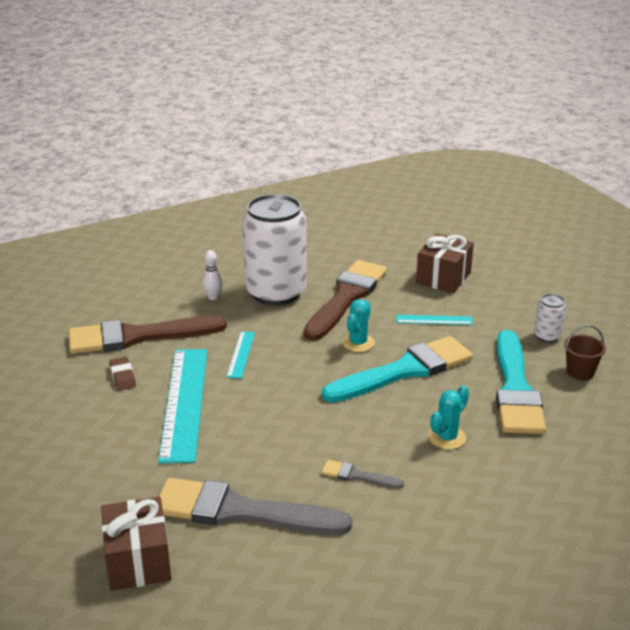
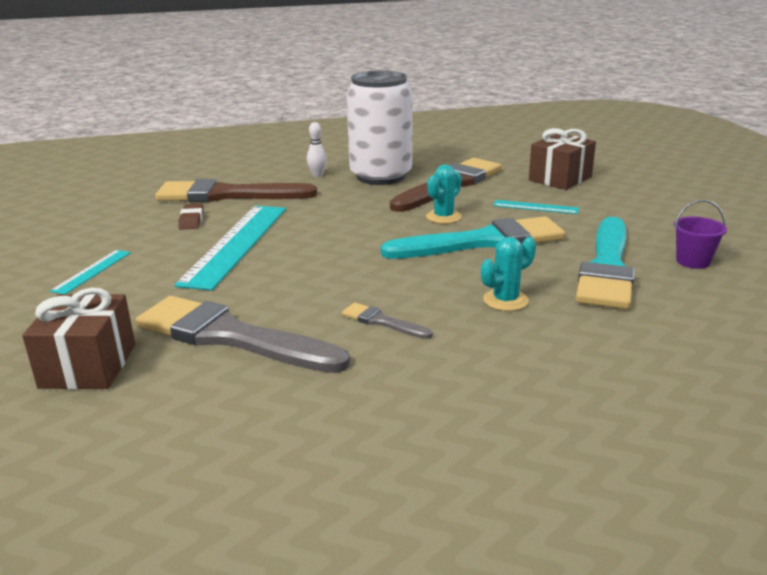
camera: 15 degrees right, 5 degrees down
turquoise ruler [226,331,255,379] -> turquoise ruler moved to [50,250,131,294]
white can [534,294,566,343] -> none
brown bucket [564,325,606,380] -> purple bucket [674,200,727,269]

